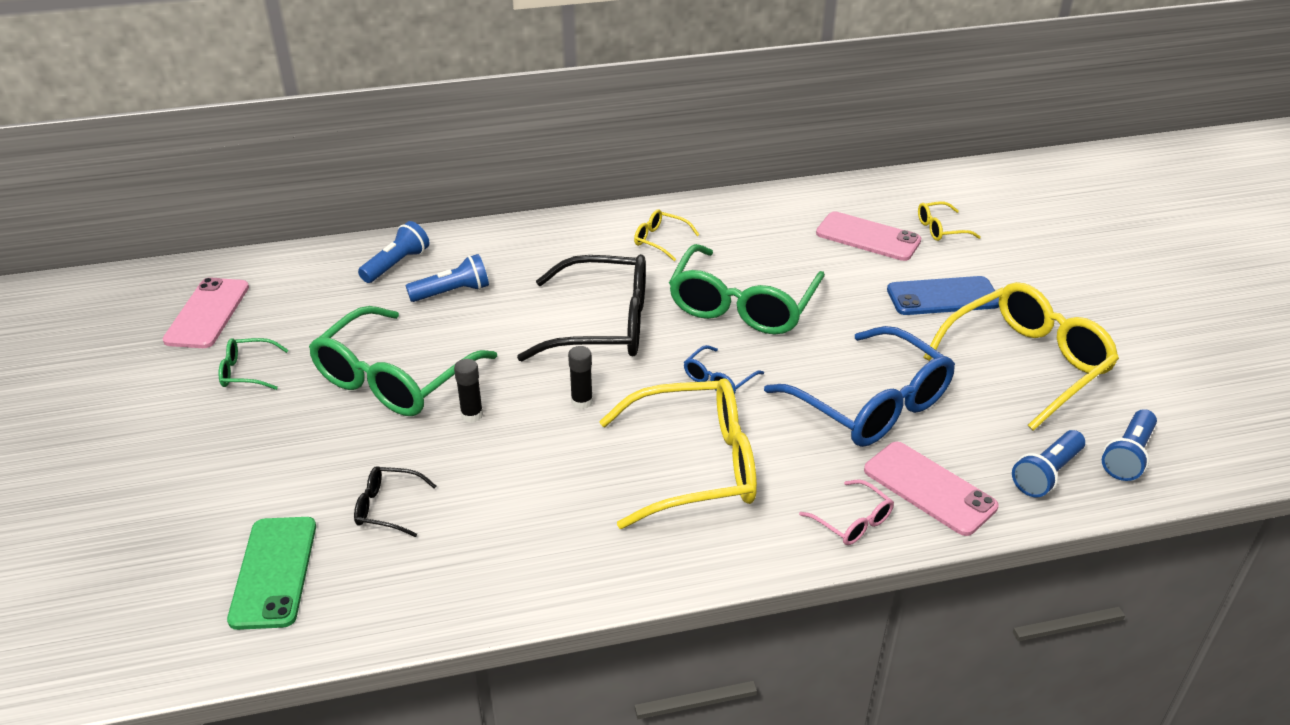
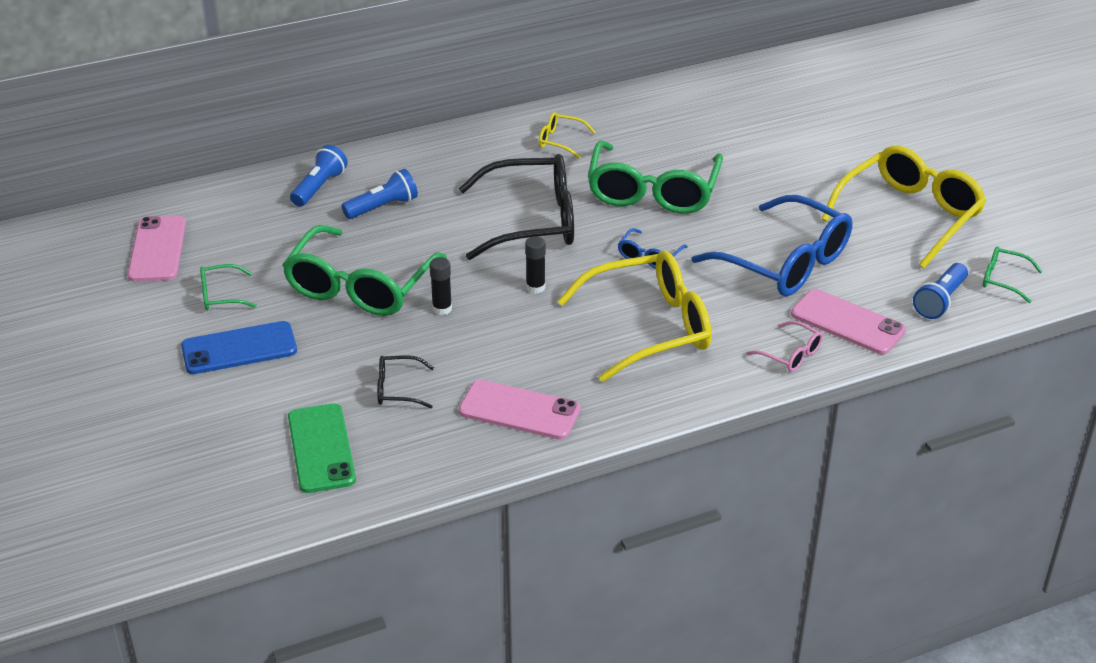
camera: 10 degrees left, 0 degrees up
pink phone [816,211,921,261] -> pink phone moved to [459,380,581,440]
blue phone [887,276,999,315] -> blue phone moved to [181,321,297,374]
yellow glasses [918,201,981,241] -> none
blue flashlight [1102,409,1157,481] -> green glasses [983,246,1042,303]

